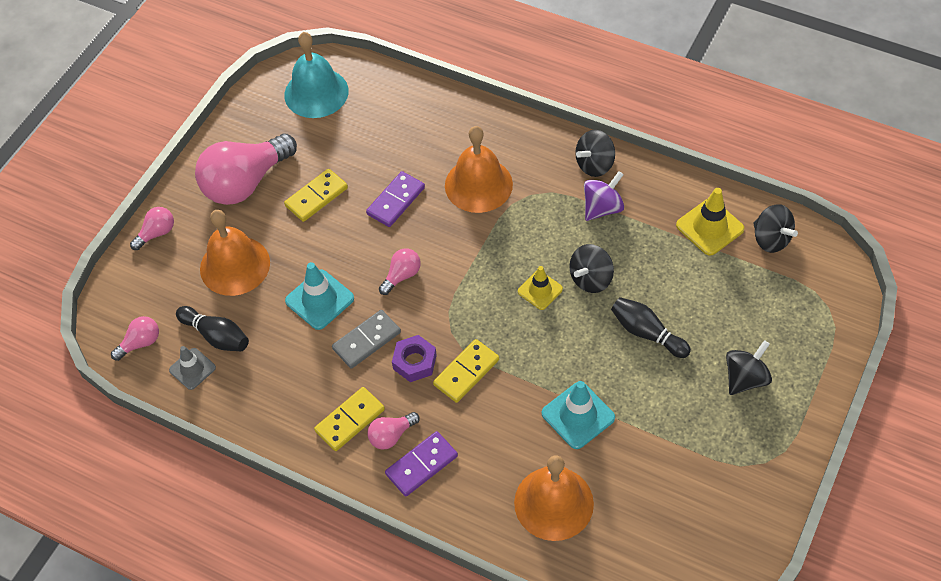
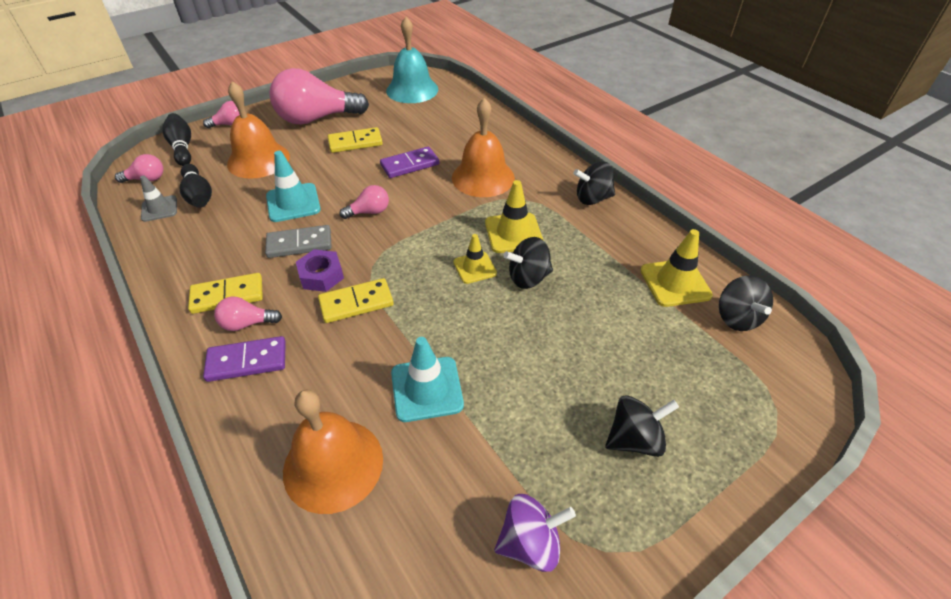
camera: 25 degrees right, 10 degrees down
purple spinning top [584,171,624,221] -> purple spinning top moved to [494,494,576,572]
black bowling pin [611,297,691,358] -> black bowling pin moved to [162,113,191,166]
none -> yellow traffic cone [485,180,544,253]

